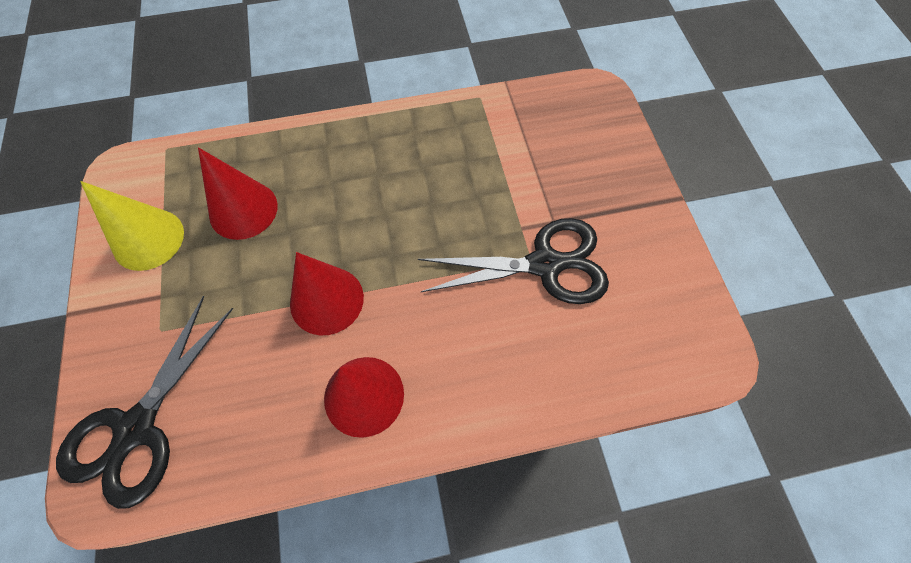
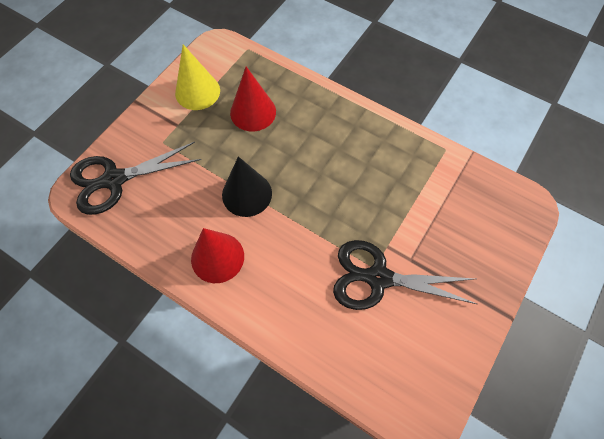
camera: 45 degrees right, 0 degrees up
red cone [290,252,364,336] -> black cone [222,156,272,217]
black scissors [418,218,609,304] -> black scissors turned 150 degrees clockwise [333,240,477,310]

